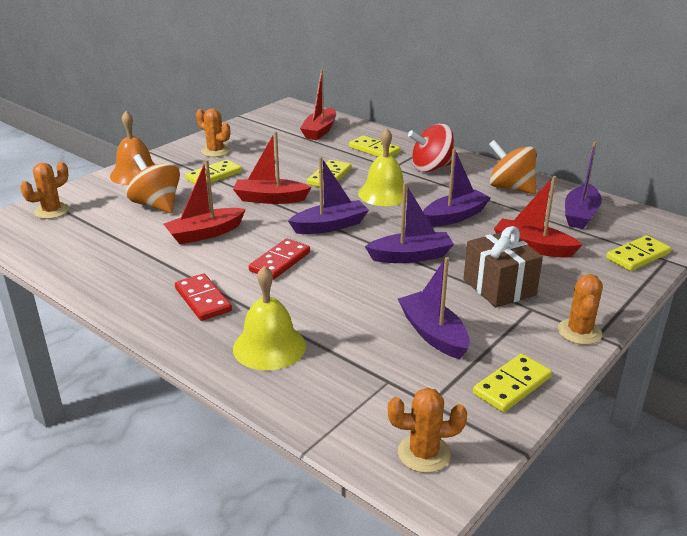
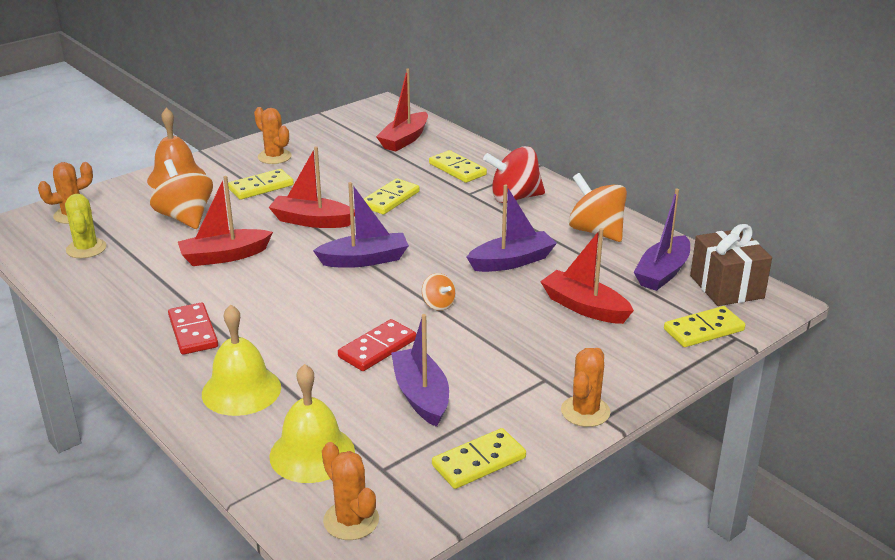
camera: 10 degrees right, 0 degrees up
red domino [249,239,310,280] -> red domino moved to [338,319,416,371]
yellow bell [358,128,407,206] -> yellow bell moved to [270,364,355,483]
purple boat [365,183,454,263] -> orange spinning top [422,273,456,311]
orange cactus [388,388,467,473] -> orange cactus turned 45 degrees clockwise [322,442,379,540]
brown gift [464,226,543,308] -> brown gift moved to [690,224,772,306]
none -> yellow cactus [65,194,107,258]

